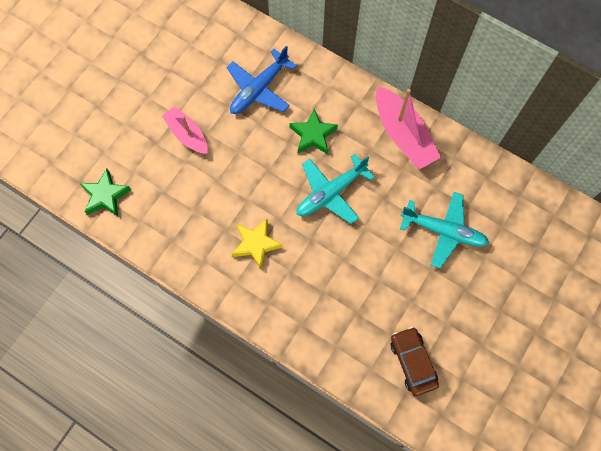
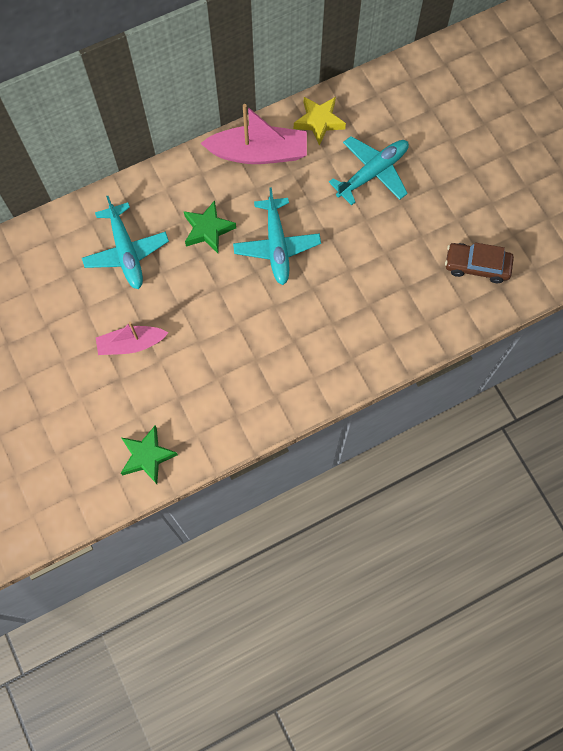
camera: 60 degrees left, 0 degrees up
blue plane [226,46,297,114] -> turquoise plane [82,196,169,289]
yellow star [232,219,283,269] -> yellow star moved to [294,97,346,145]

